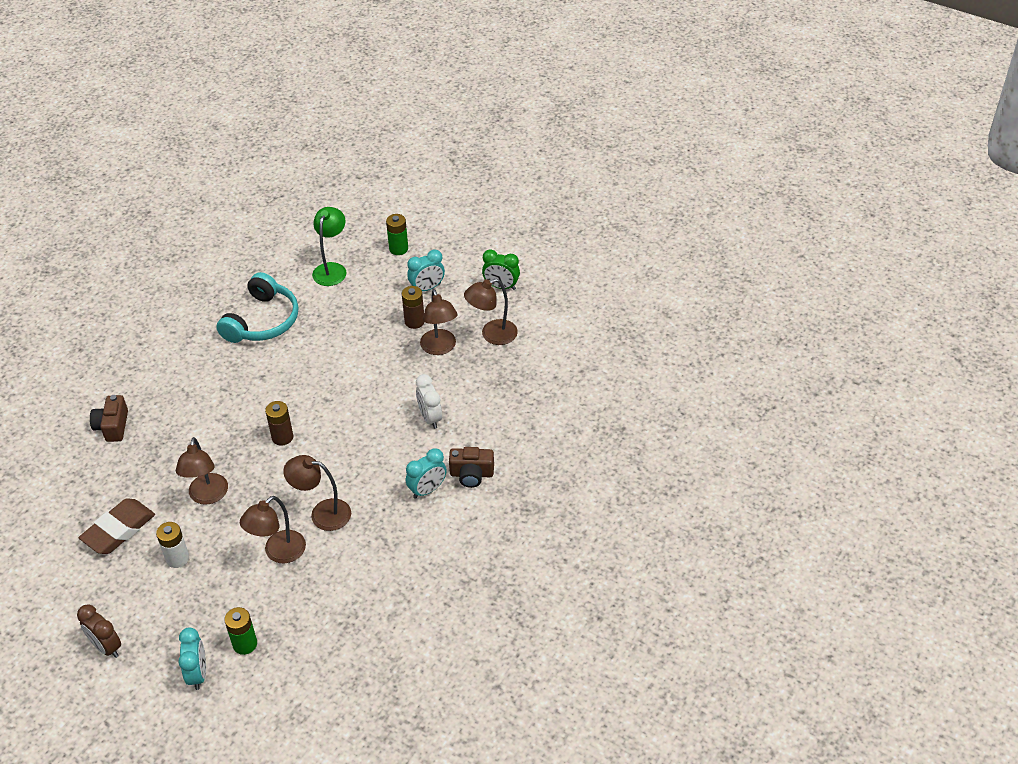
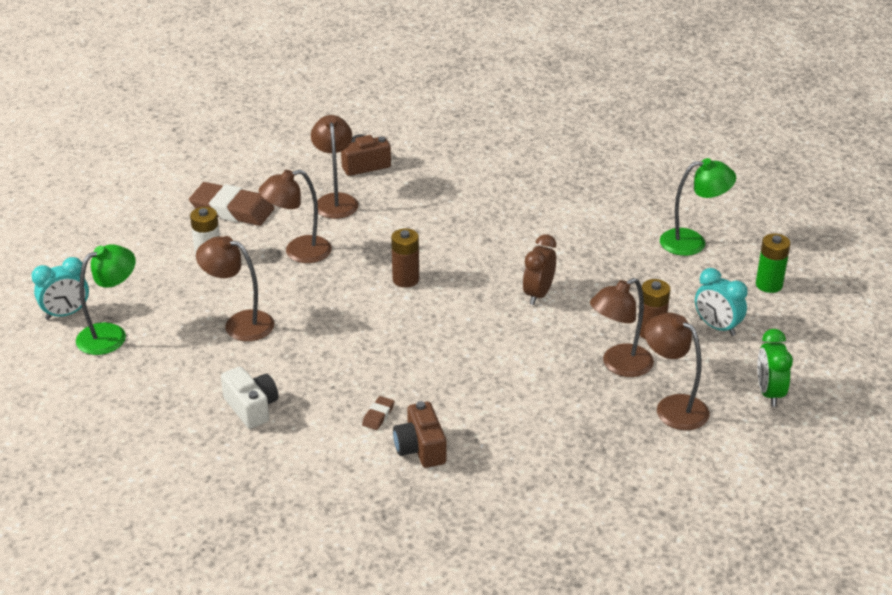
camera: 70 degrees right, 10 degrees down
brown clock [77,604,121,658] -> brown clock moved to [523,234,556,305]
turquoise headphones [216,272,299,343] -> none
green battery [224,607,257,655] -> green lamp [76,244,136,355]
brown lamp [283,455,351,531] -> brown lamp moved to [311,115,358,219]
turquoise clock [406,448,447,499] -> brown eraser [362,396,394,430]
white clock [416,374,442,429] -> none
none -> white camera [221,366,279,429]

